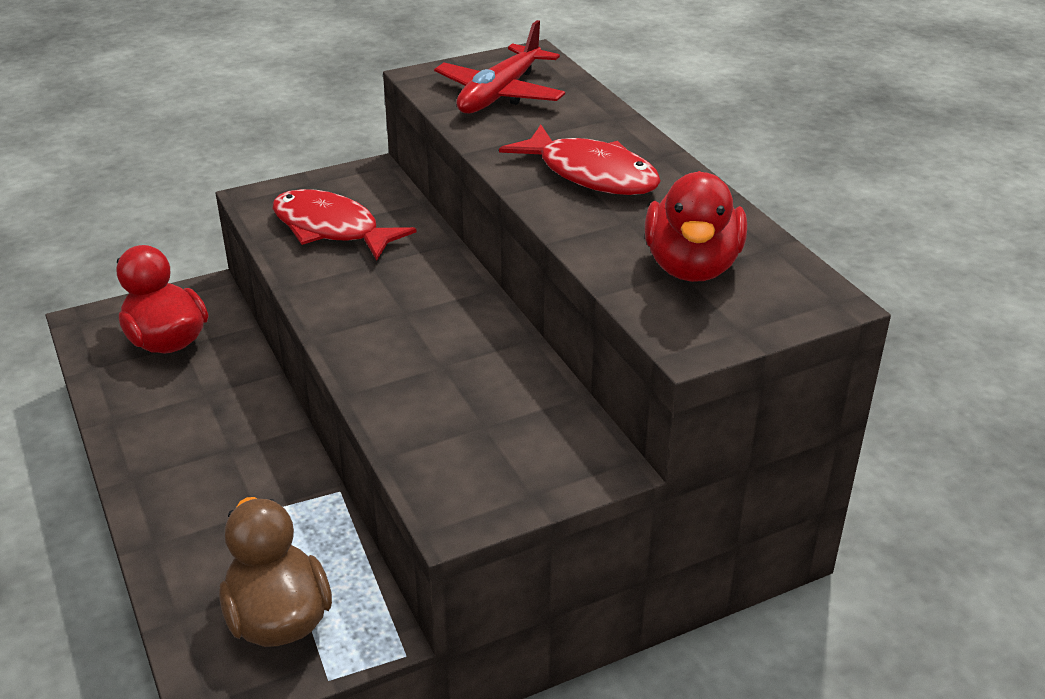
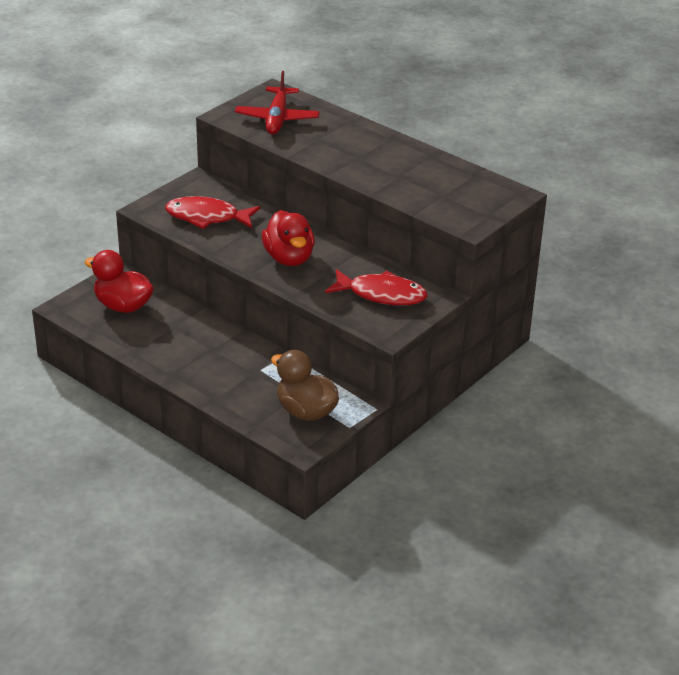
camera: 25 degrees left, 0 degrees up
red fish [499,124,661,195] -> red fish moved to [325,269,427,305]
red duck [645,171,747,282] -> red duck moved to [262,210,315,266]

